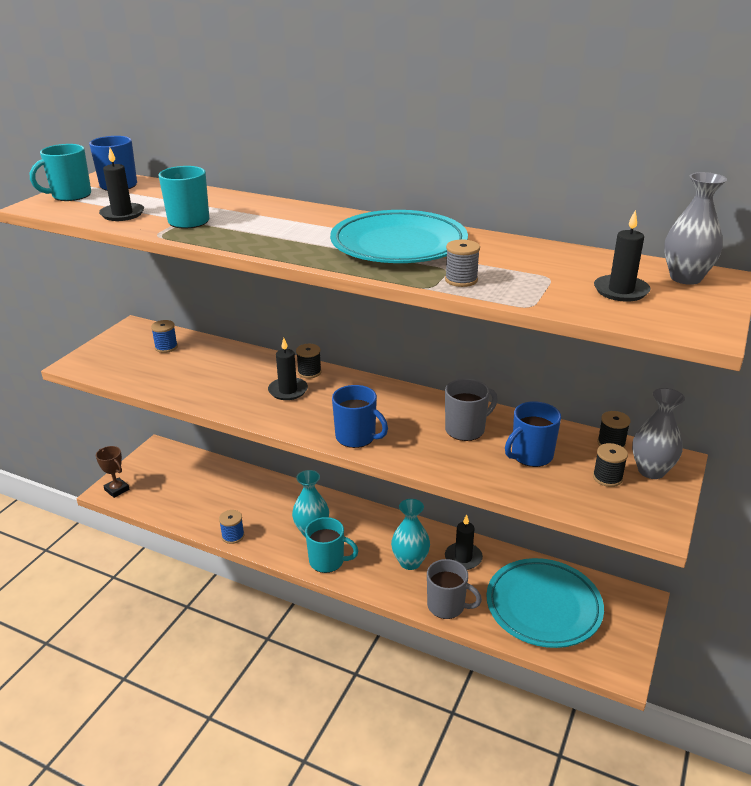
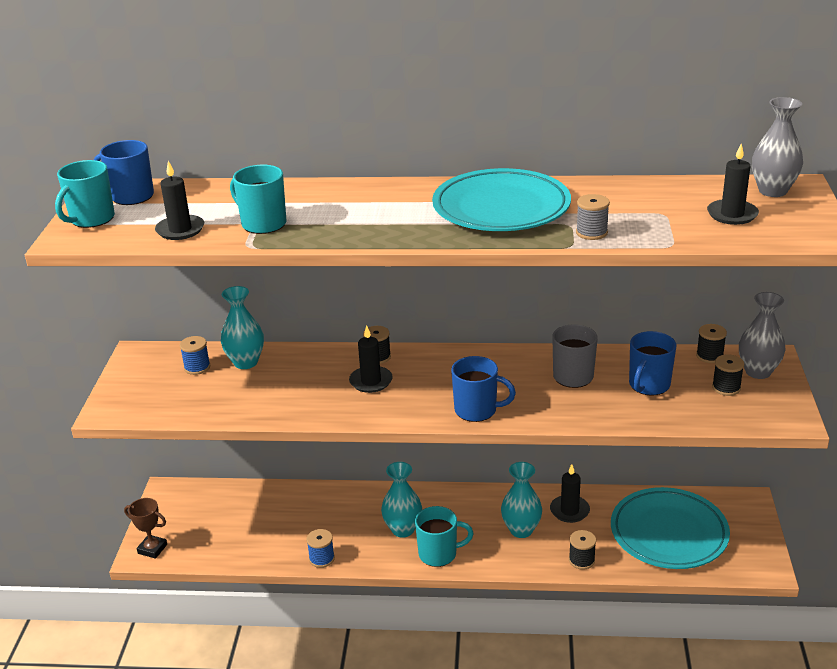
camera: 20 degrees left, 0 degrees up
grey mug [427,559,482,619] -> black spool [569,530,596,570]
none -> turquoise vase [221,286,264,369]

